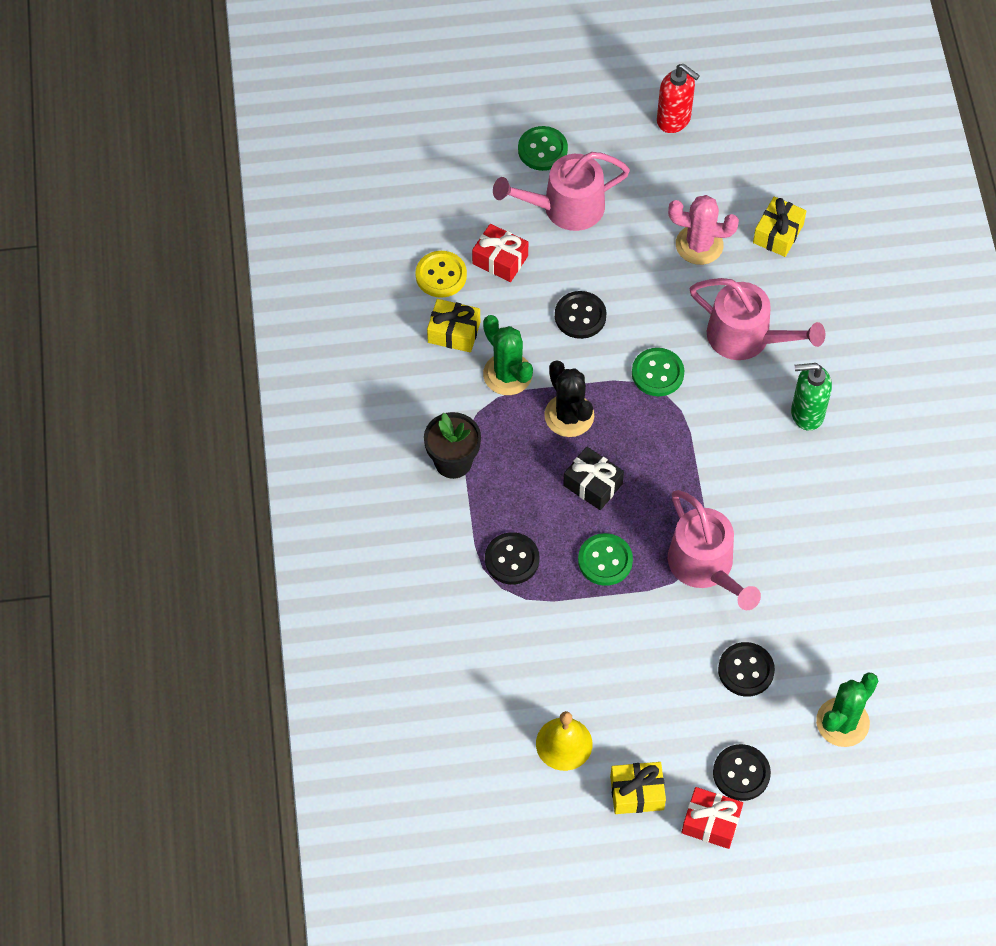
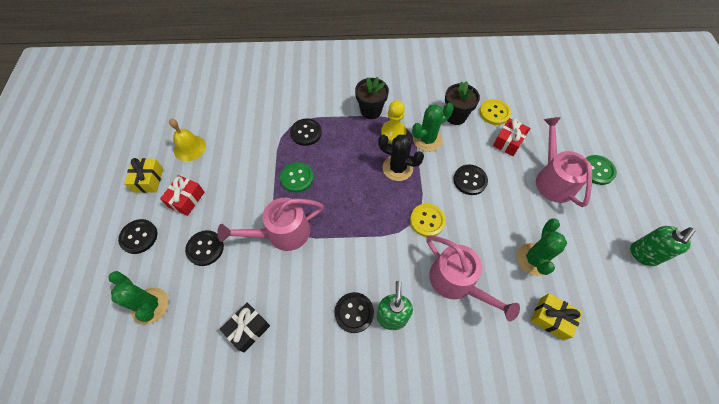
camera: 95 degrees right, 0 degrees up
yellow gift [427,299,480,352] -> black flower pot [445,81,480,125]
black cactus [544,361,594,437] -> black cactus turned 45 degrees clockwise [378,134,424,181]
black gift [563,447,624,510] -> black gift moved to [220,303,270,353]
green button [632,348,685,396] -> yellow button [410,204,446,237]
red soap dispenser [657,64,700,133] -> green soap dispenser [630,226,695,266]
pink cactus [668,195,739,265] -> green cactus [517,218,567,276]
red gift [681,787,743,849] -> red gift moved to [160,175,205,216]
pink watering can [690,278,825,360] -> pink watering can turned 75 degrees counterclockwise [426,236,520,322]
none -> black button [335,292,374,333]
none -> yellow pawn [381,100,407,143]

